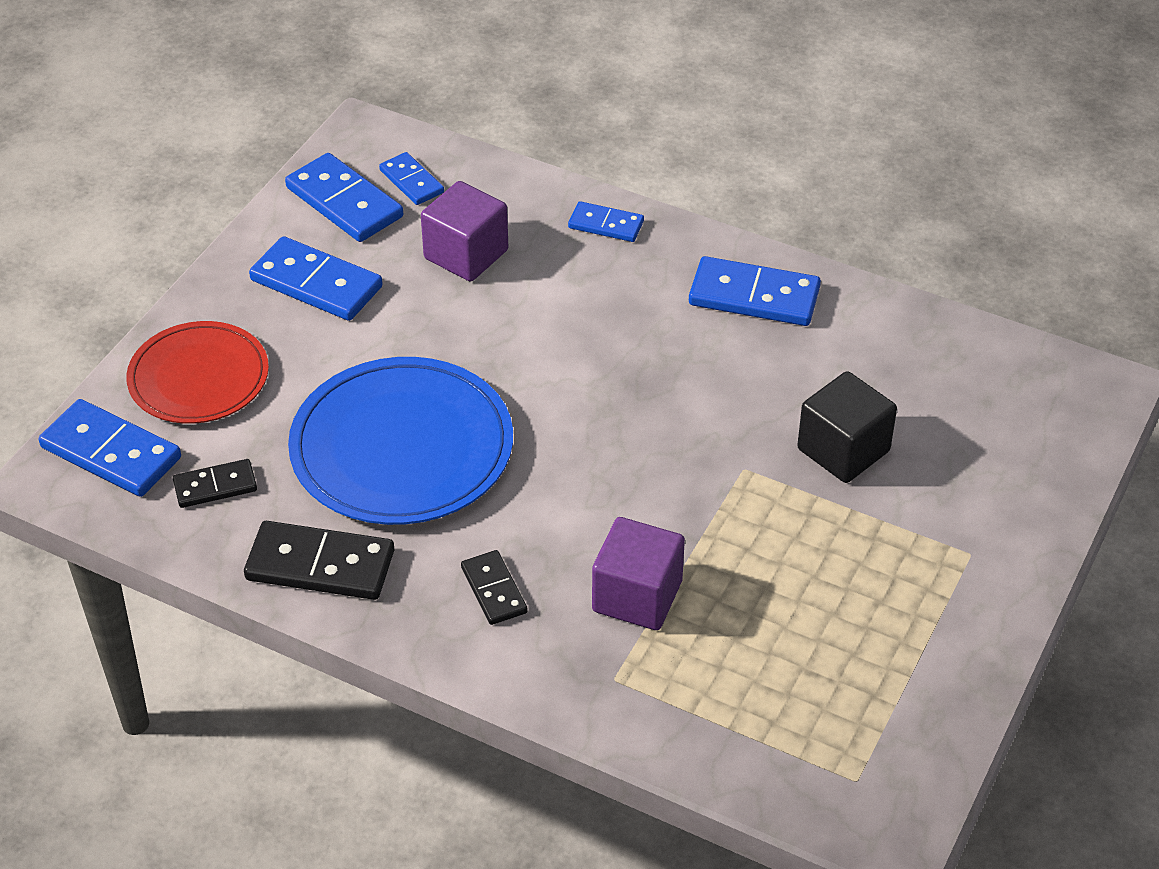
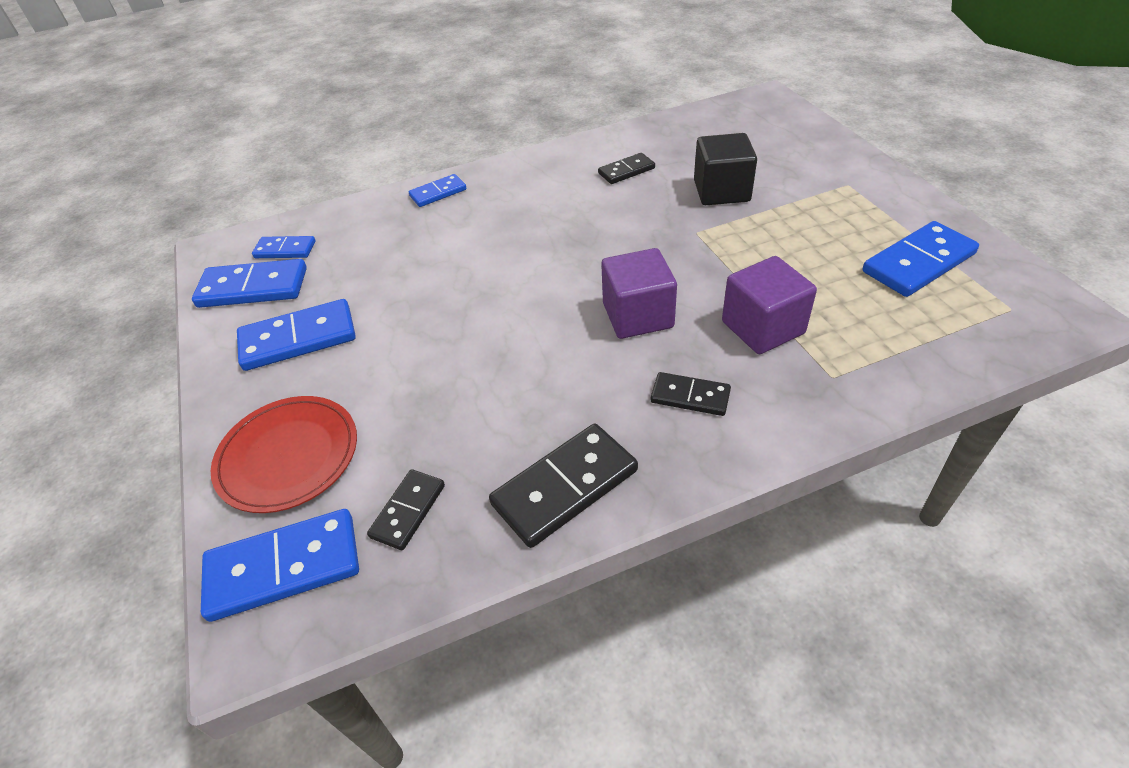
camera: 45 degrees left, 0 degrees up
blue plate [288,357,513,525] -> none
purple cube [421,181,508,282] -> purple cube moved to [601,248,677,339]
blue domino [689,256,821,326] -> blue domino moved to [863,221,979,297]
none -> black domino [598,153,655,184]

